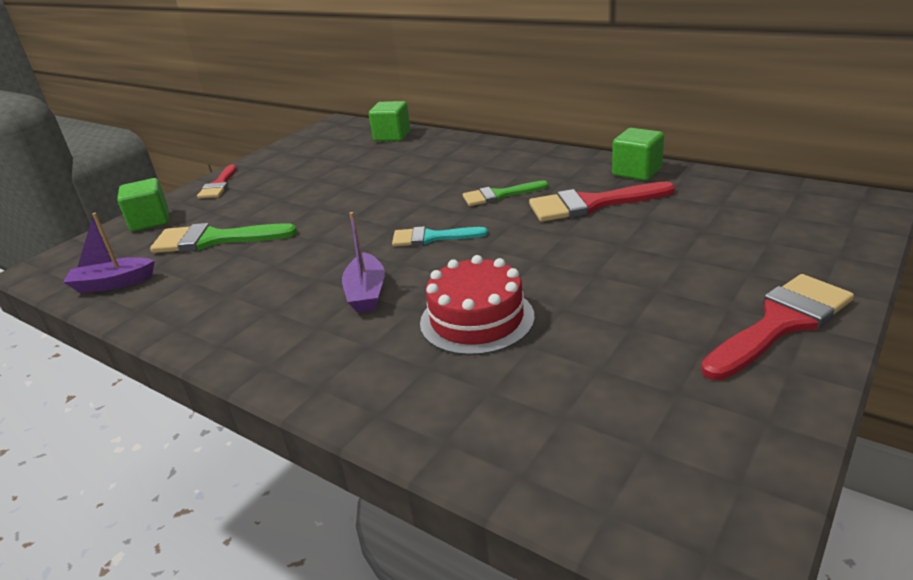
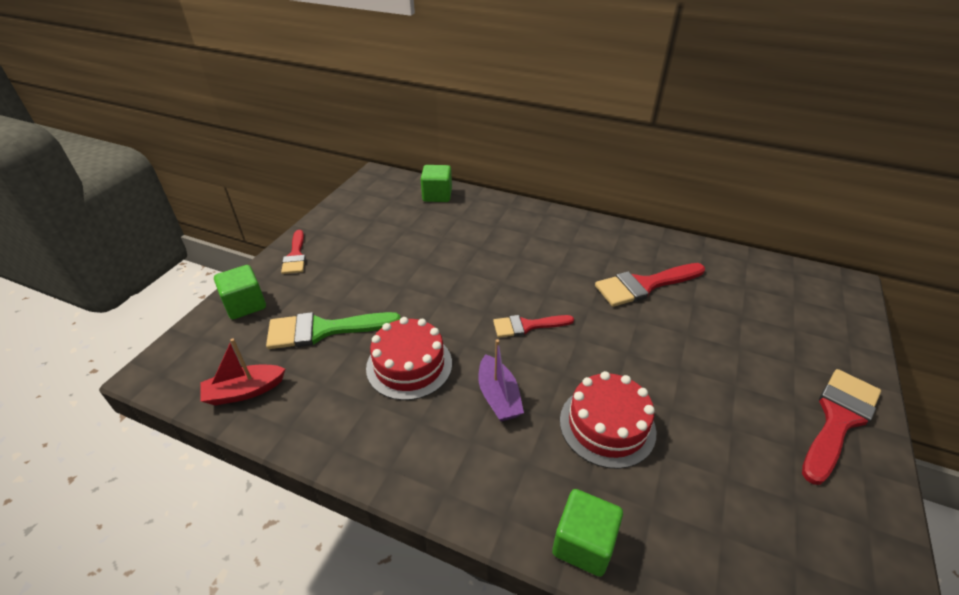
camera: 15 degrees left, 10 degrees up
purple boat [63,213,155,293] -> red boat [201,338,285,405]
turquoise brush [392,226,488,246] -> red brush [493,315,574,338]
green brush [463,180,549,206] -> none
green cube [612,128,664,181] -> green cube moved to [552,489,623,577]
none -> red cake [366,317,452,400]

